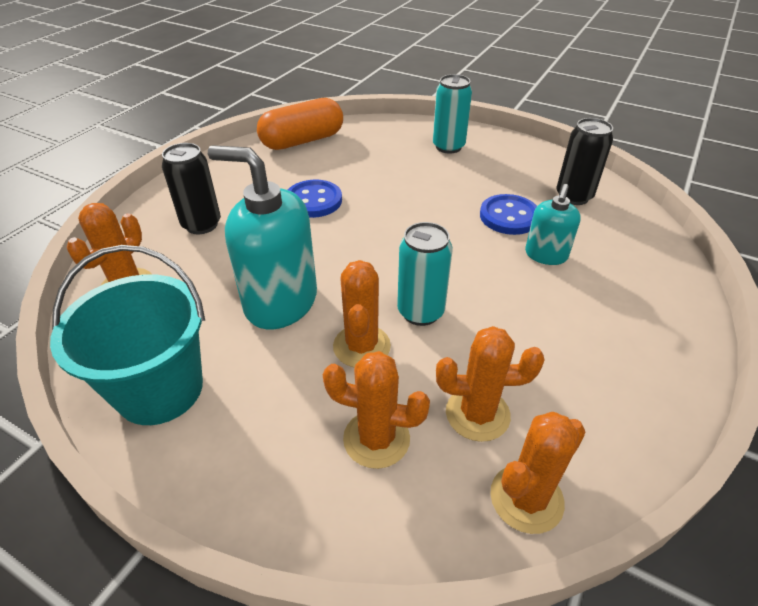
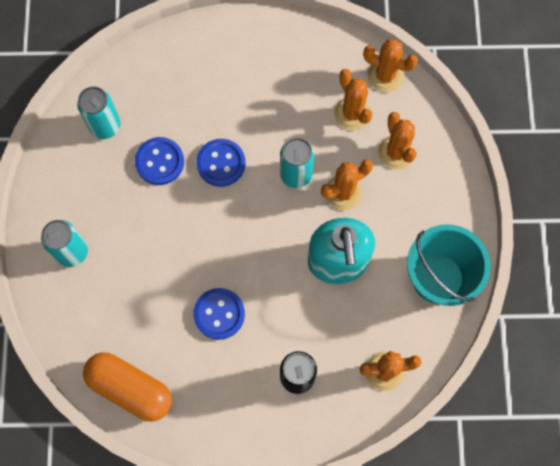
camera: 120 degrees left, 30 degrees up
turquoise soap dispenser [525,184,581,265] -> none
black can [556,118,613,205] -> turquoise can [77,86,121,139]
none -> blue button [196,139,245,187]

